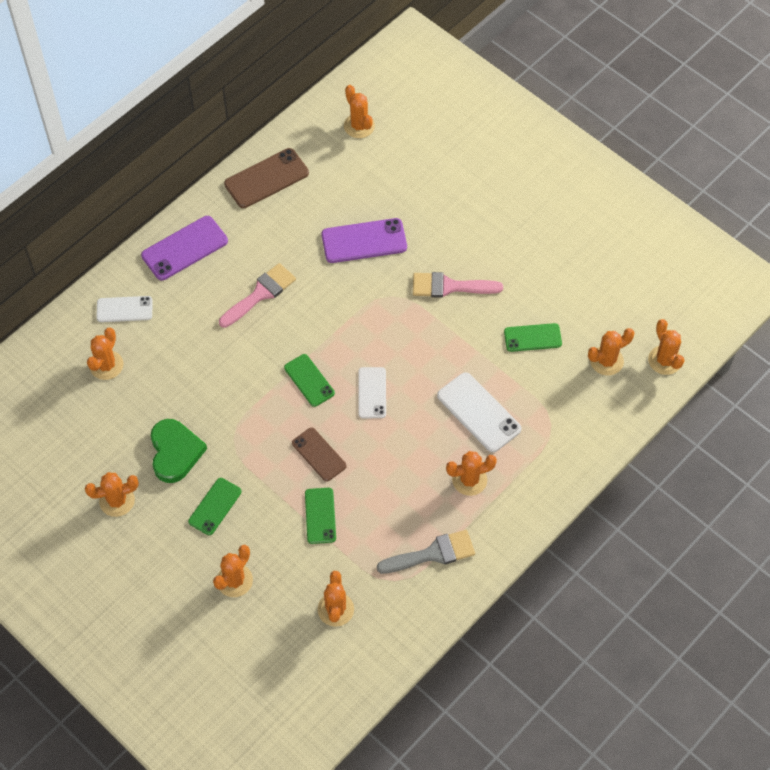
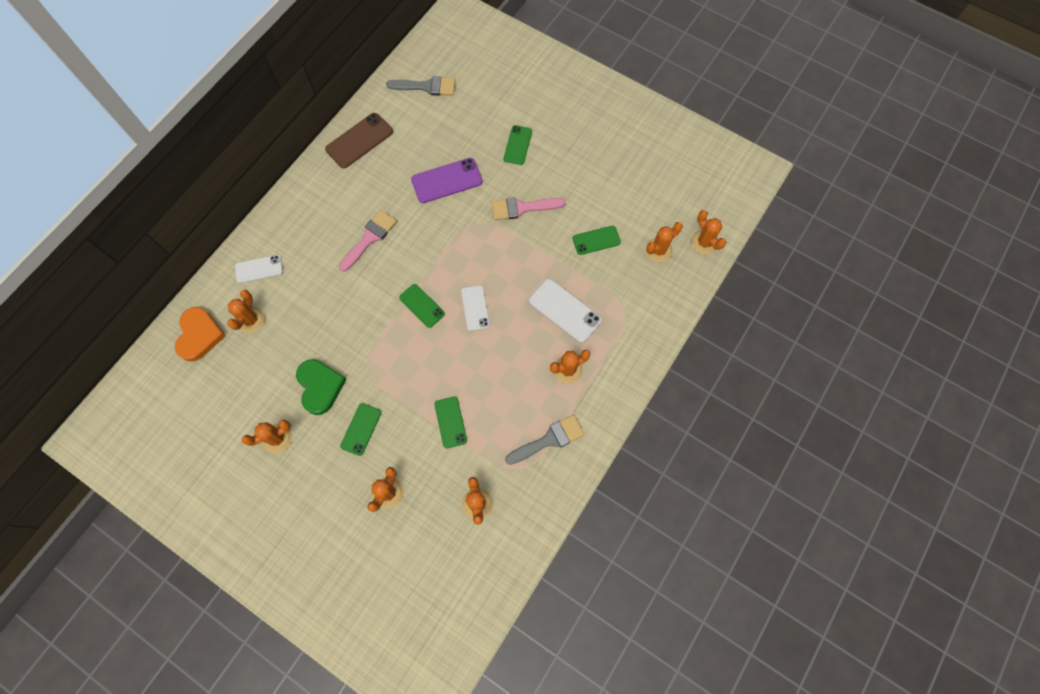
camera: 10 degrees left, 10 degrees up
purple phone [141,216,228,280] -> none
brown phone [292,428,347,482] -> none
orange cactus [344,85,375,138] -> grey brush [386,76,455,96]
none -> orange heart [175,307,226,362]
none -> green phone [504,125,532,165]

